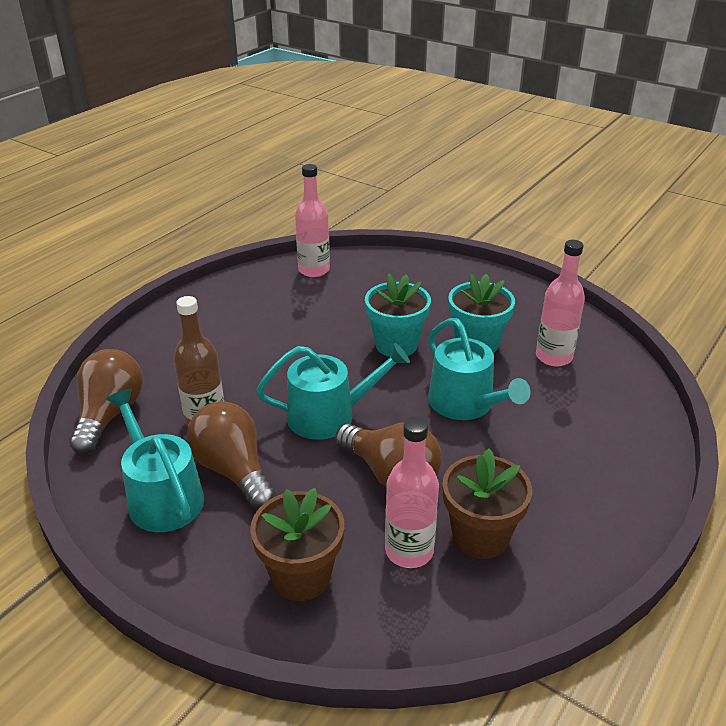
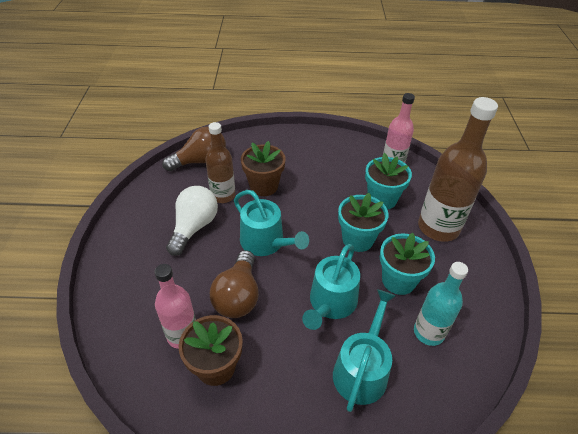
camera: 55 degrees right, 10 degrees up
turquoise watering can [106,389,204,532] -> turquoise watering can moved to [333,289,396,412]
brown light bulb [186,401,276,510] -> white light bulb [166,186,218,256]
brown flower pot [250,488,344,601] -> brown flower pot moved to [241,141,286,196]
pink bottle [536,240,585,366] -> turquoise bottle [414,262,468,346]
none -> turquoise flower pot [365,153,412,210]
none -> brown bottle [418,97,498,242]

